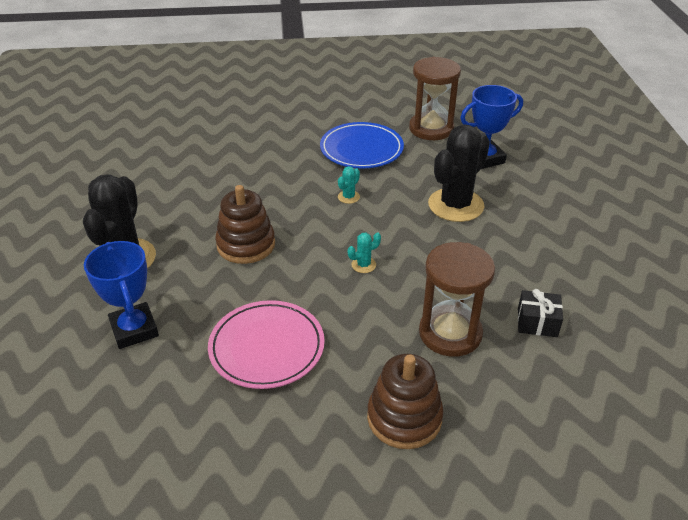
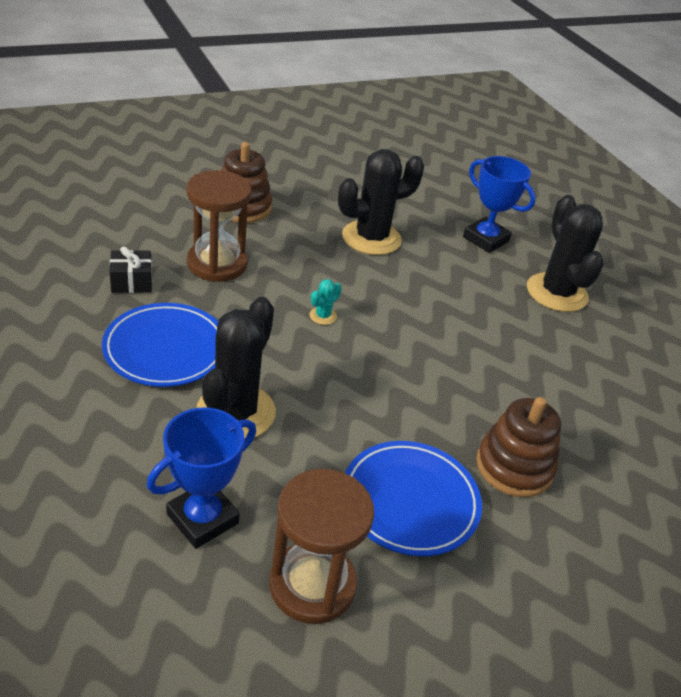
camera: 155 degrees right, 0 degrees up
pink plate [208,300,325,389] -> black cactus [338,149,424,255]
brown stacking toy [215,185,275,264] -> brown stacking toy moved to [476,397,561,497]
turquoise cactus [338,166,360,204] -> none
none -> blue plate [102,303,218,387]

